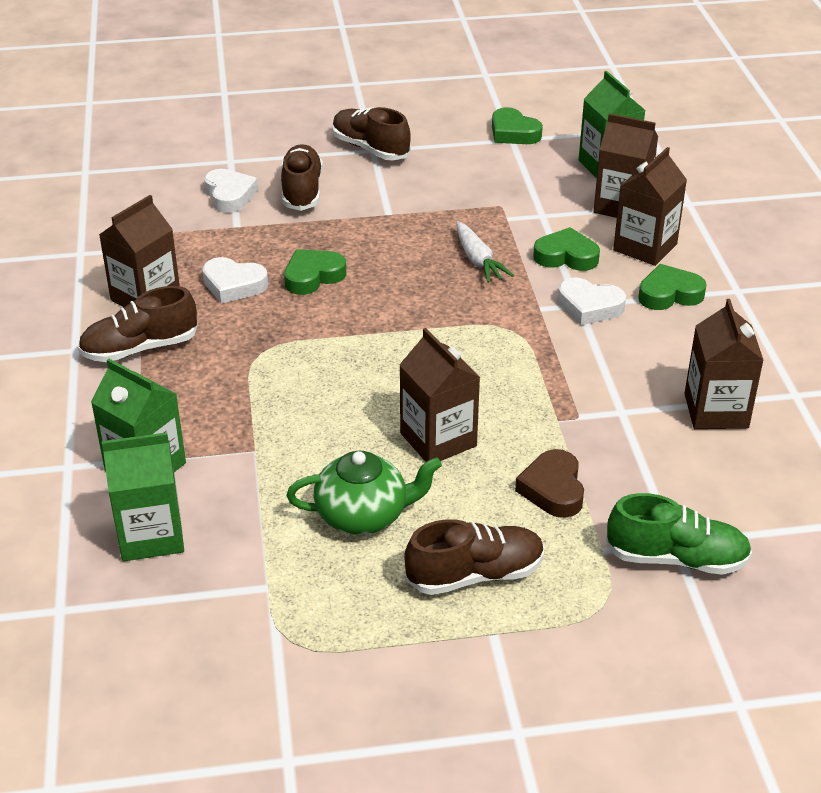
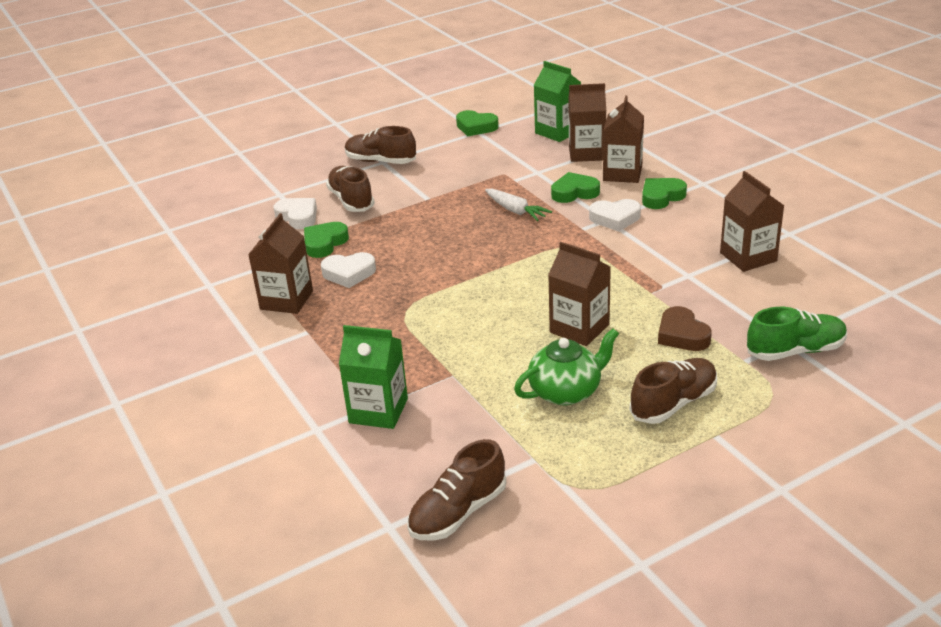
camera: 20 degrees left, 5 degrees down
brown shoe [78,286,197,362] -> brown shoe moved to [407,439,506,541]
green carton [102,432,184,561] -> none
green heart [284,249,346,295] -> green heart moved to [304,222,349,258]

